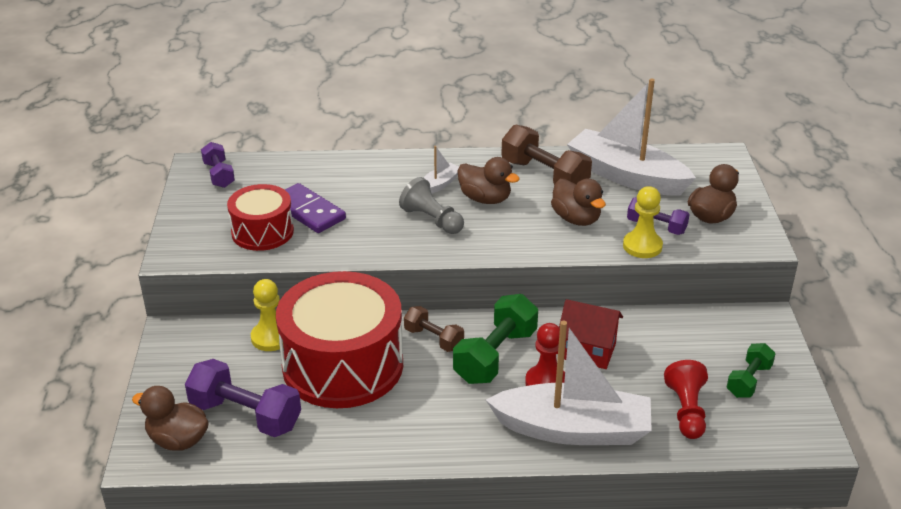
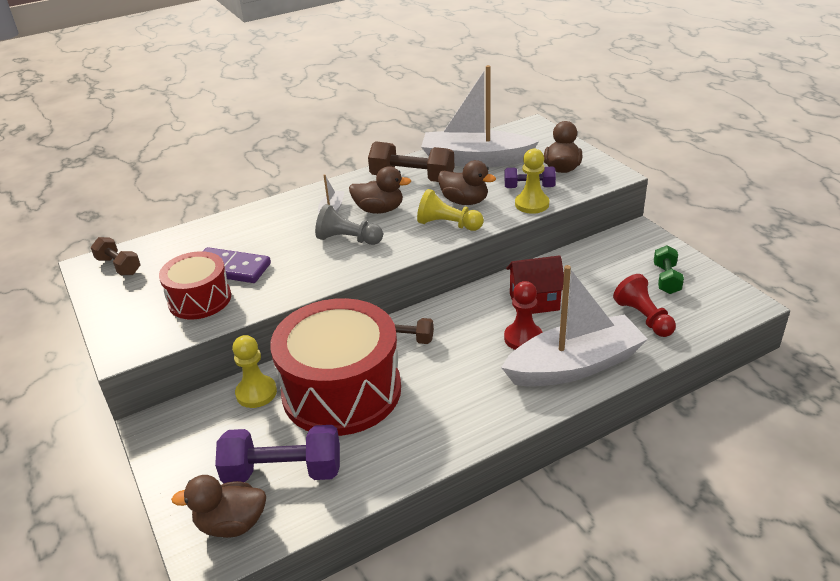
camera: 25 degrees left, 0 degrees up
purple dumbbell [201,142,235,188] -> brown dumbbell [90,237,141,275]
green dumbbell [453,294,538,384] -> none
none -> yellow pawn [417,189,484,231]

